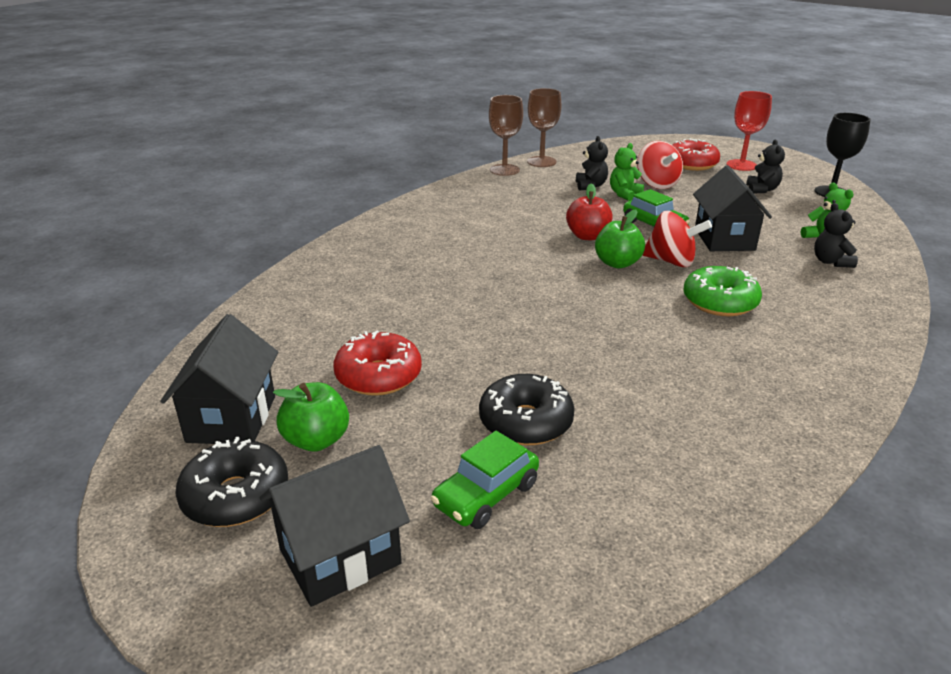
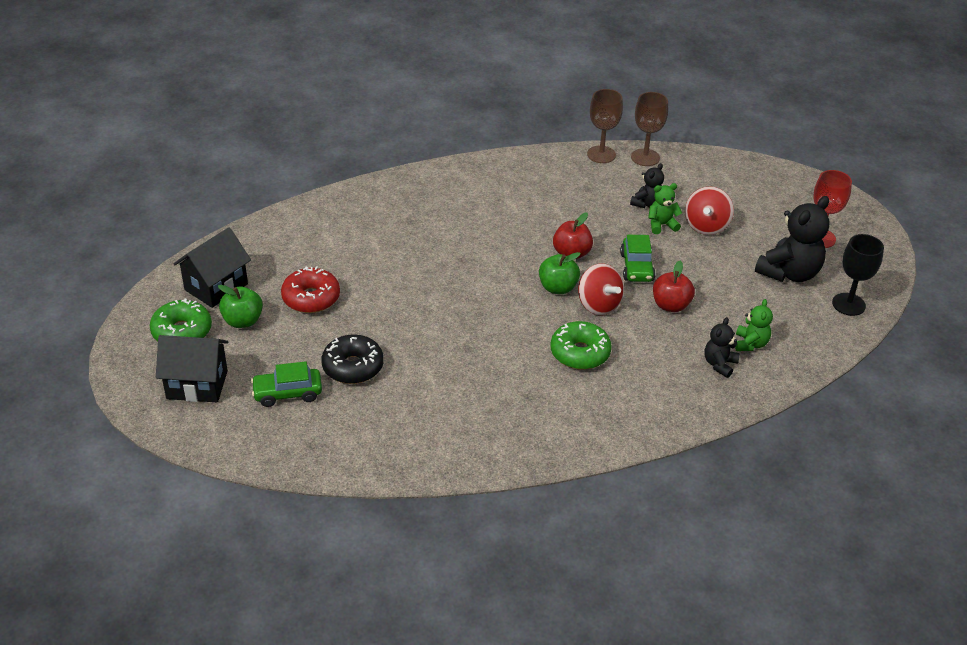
camera: 35 degrees right, 10 degrees up
black donut [175,437,288,527] -> green donut [150,299,212,341]
red donut [672,139,720,171] -> none
black house [693,166,772,251] -> red apple [653,260,695,312]
black teddy bear [746,140,785,193] -> black teddy bear [755,196,830,282], size x1.87

